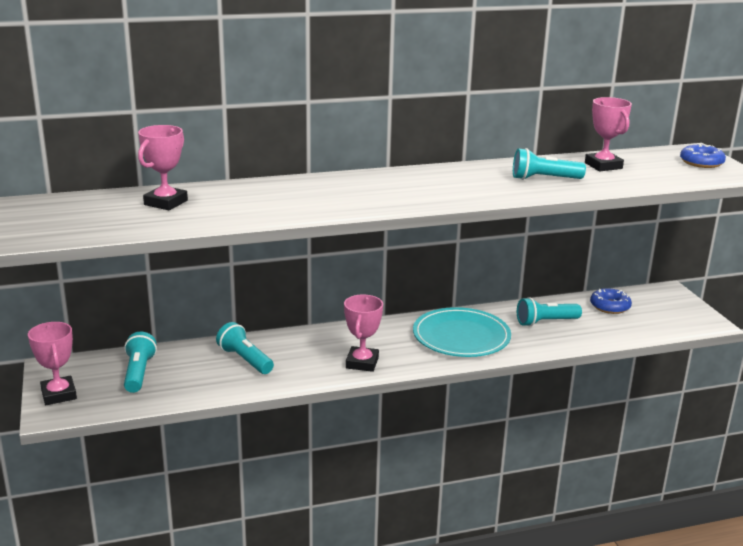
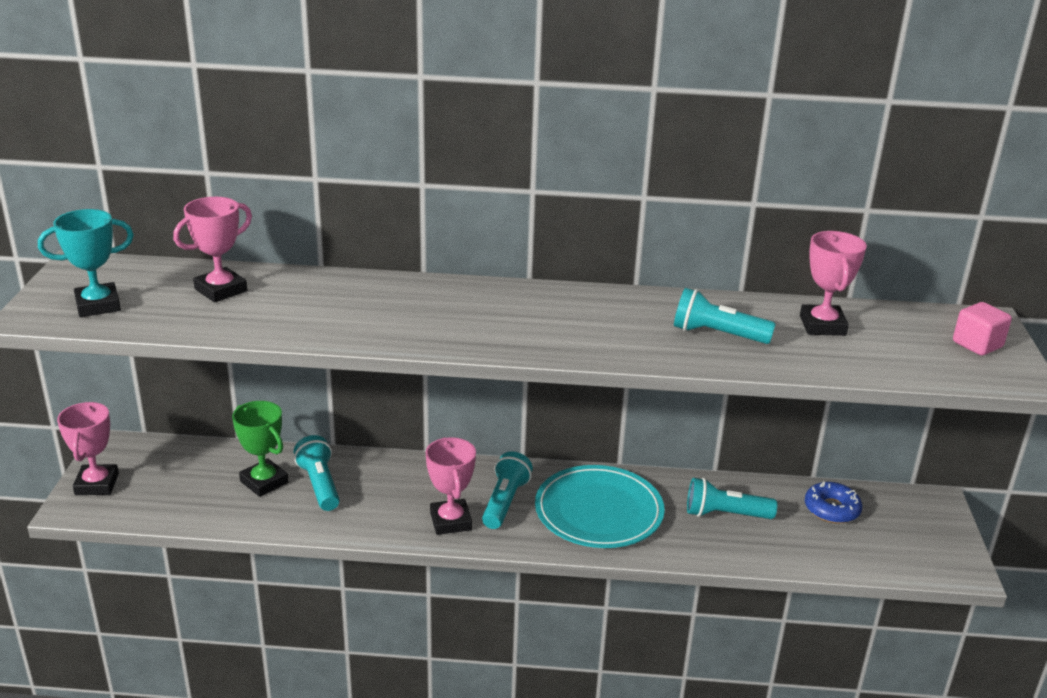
camera: 20 degrees right, 5 degrees up
turquoise flashlight [124,332,157,393] -> turquoise flashlight moved to [482,451,533,529]
pink trophy [344,294,383,372] -> pink trophy turned 45 degrees counterclockwise [426,437,476,535]
blue donut [680,143,726,168] -> pink cube [953,302,1012,356]
none -> turquoise trophy [38,209,134,317]
none -> green trophy [232,401,288,497]

